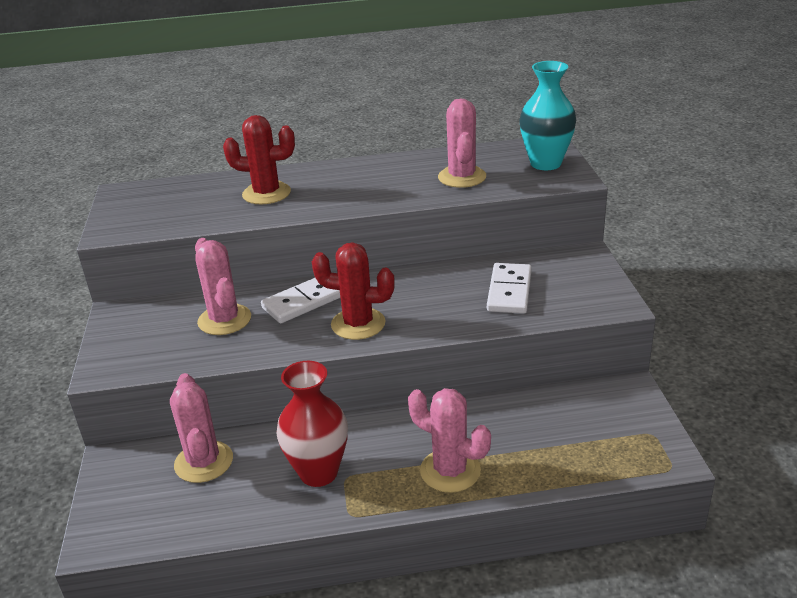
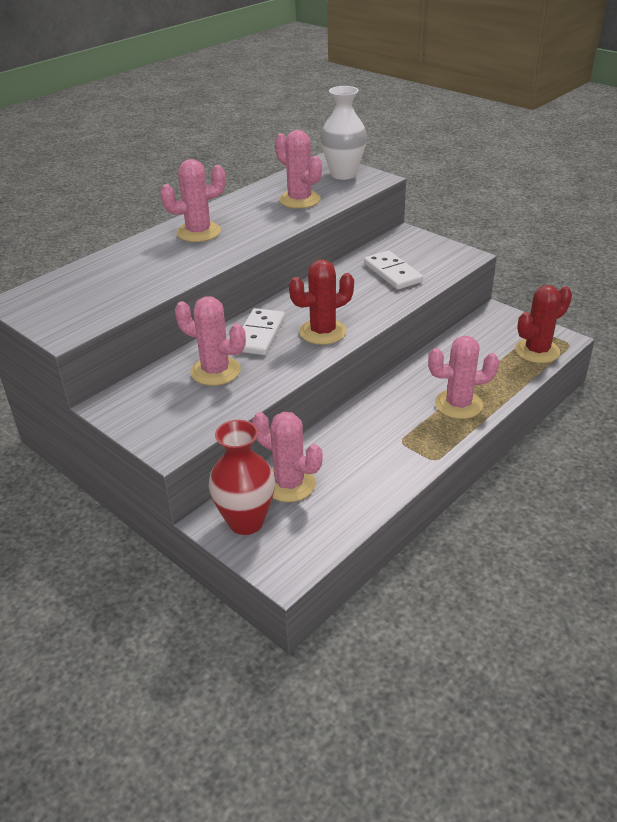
camera: 40 degrees left, 5 degrees up
red cactus [223,115,295,204] -> red cactus moved to [515,285,572,363]
red vase [276,361,348,487] -> red vase moved to [209,420,275,535]
turquoise vase [519,61,576,170] -> white vase [321,86,367,180]
none -> pink cactus [160,159,226,242]

